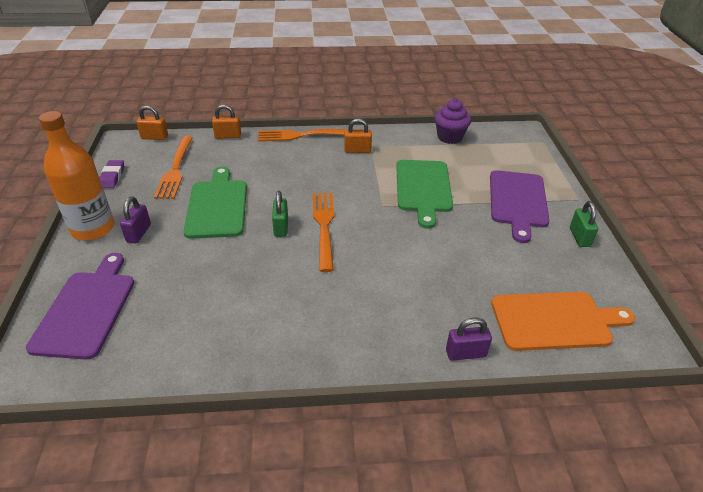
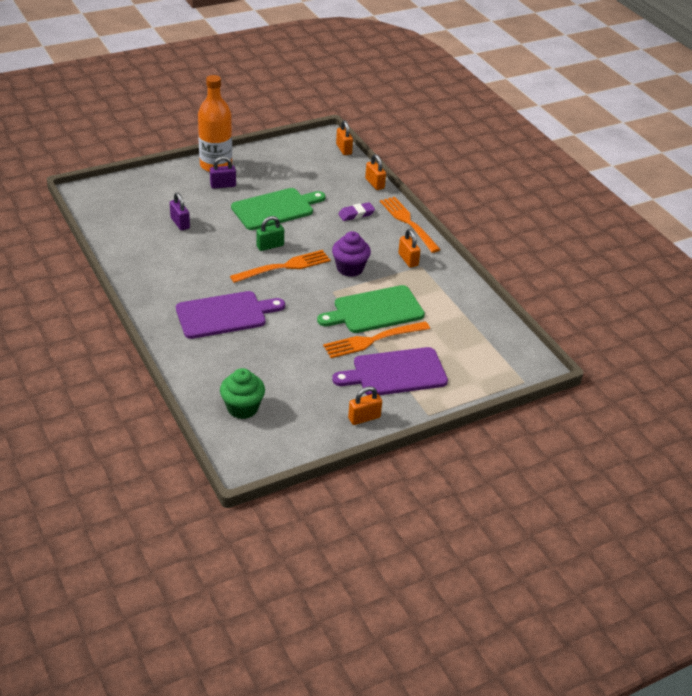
camera: 65 degrees right, 0 degrees up
purple cutting board [26,253,134,360] -> purple cutting board moved to [176,291,285,339]
purple eraser [99,160,124,188] -> purple eraser moved to [338,202,375,221]
orange fork [154,136,193,199] -> orange fork moved to [323,321,430,358]
purple cupcake [435,99,471,144] -> purple cupcake moved to [332,231,371,277]
purple padlock [446,317,492,361] -> purple padlock moved to [170,192,190,230]
orange cutting board [491,292,635,351] -> green cupcake [220,368,265,419]
green padlock [570,201,598,247] -> orange padlock [348,386,382,425]

